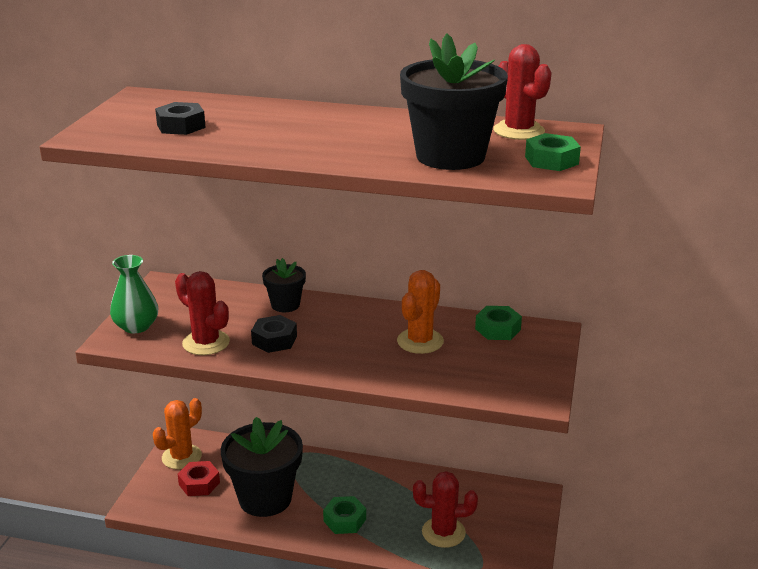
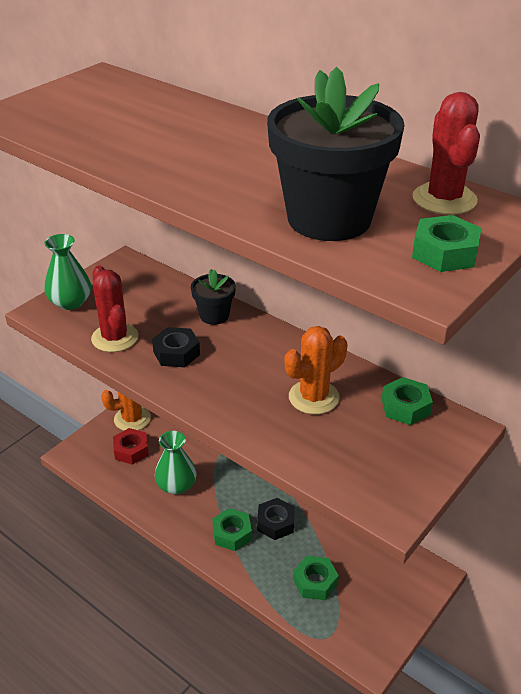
camera: 25 degrees right, 10 degrees up
black nut [155,102,206,135] -> black nut moved to [257,498,295,540]
black flower pot [221,417,303,517] -> green vase [155,431,196,494]
red cactus [413,471,478,548] -> green nut [293,556,339,600]

